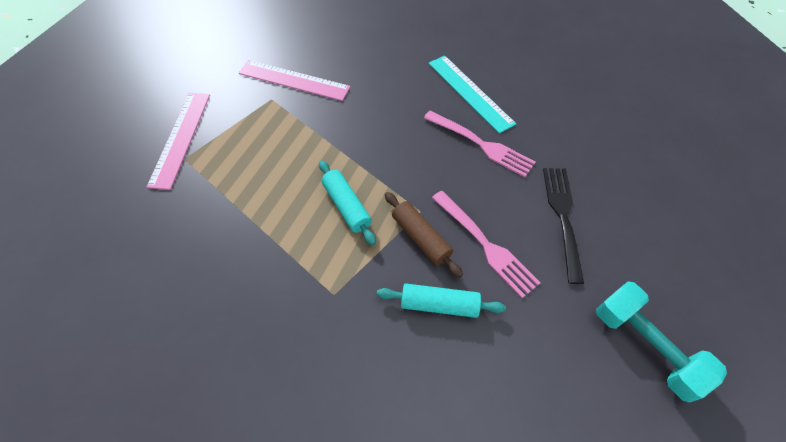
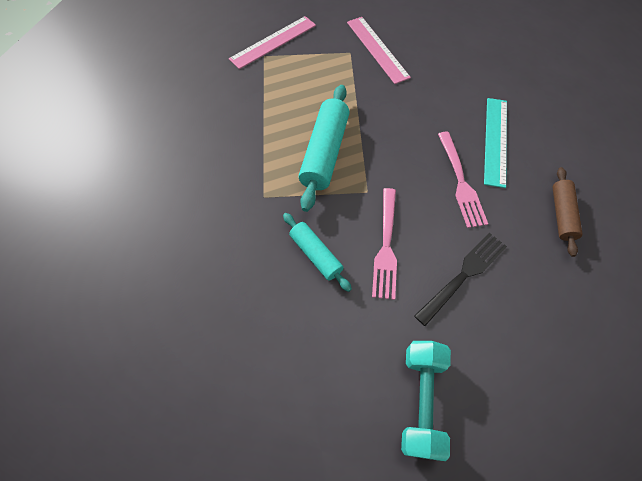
camera: 45 degrees right, 5 degrees up
turquoise rolling pin [319,160,376,245] -> turquoise rolling pin [299,85,350,212], size x1.66
brown rolling pin [385,192,463,278] -> brown rolling pin moved to [553,167,582,257]

